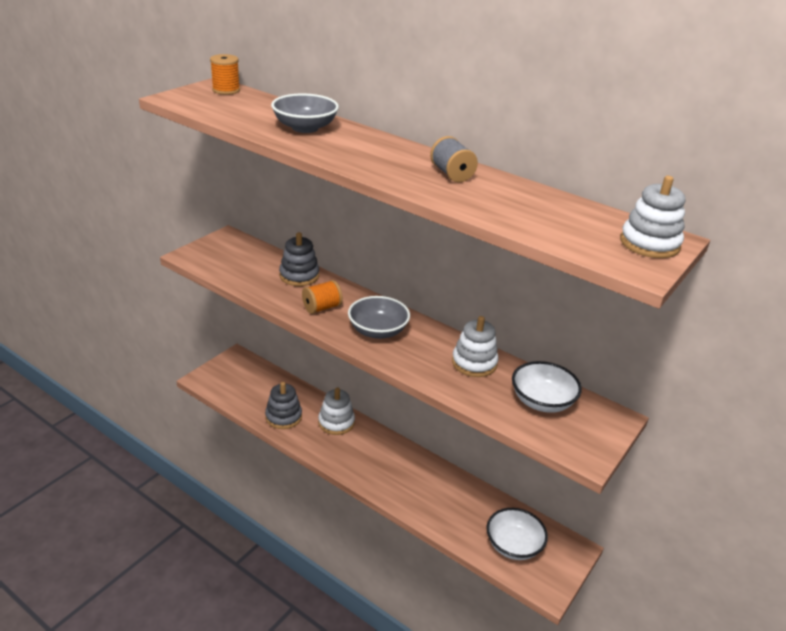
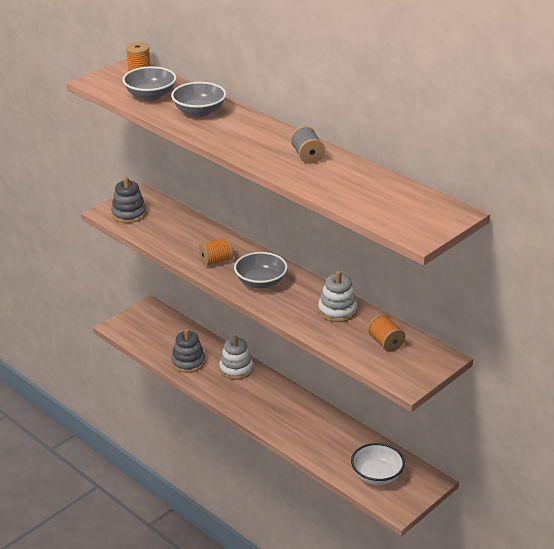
camera: 10 degrees right, 0 degrees up
grey stacking toy [279,232,319,286] -> grey stacking toy moved to [111,177,146,223]
white bowl [512,361,582,413] -> orange spool [368,314,406,352]
white stacking toy [620,176,685,258] -> none
none -> grey bowl [122,66,176,100]

